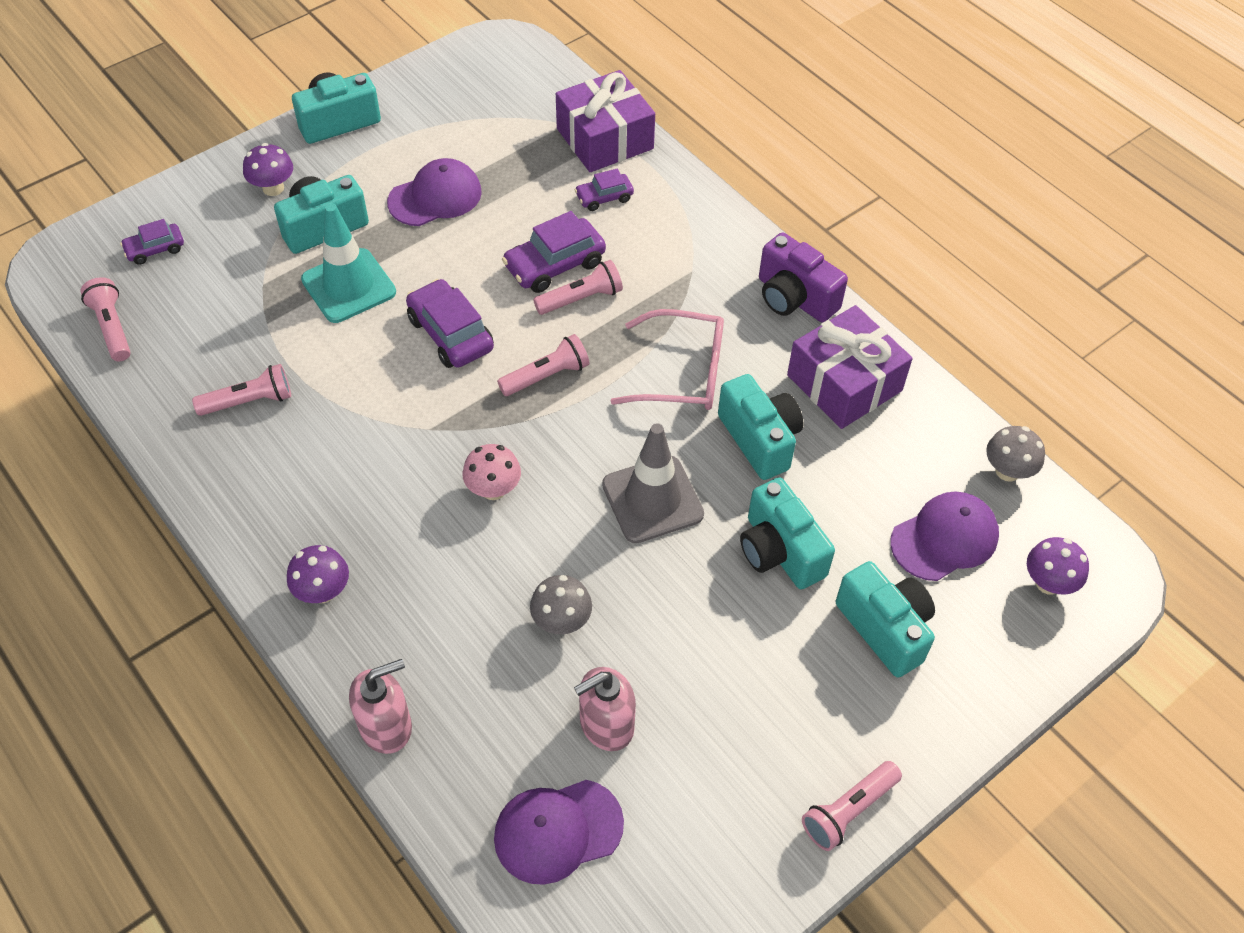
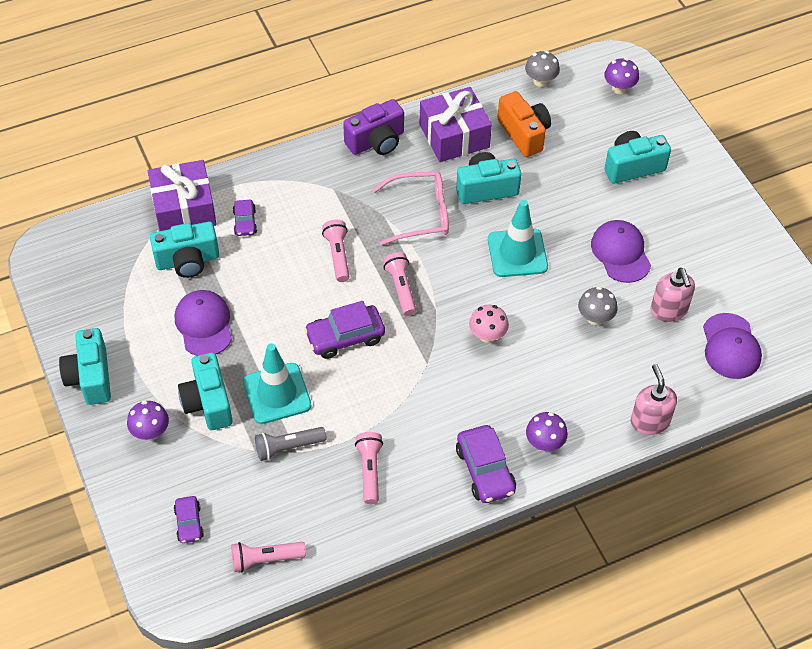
camera: 75 degrees left, 0 degrees up
purple car [502,211,606,293] -> purple car moved to [456,425,516,503]
grey traffic cone [602,423,704,543] -> turquoise traffic cone [488,200,548,277]
pink glasses [611,309,724,410] -> pink glasses turned 60 degrees clockwise [372,171,449,245]
turquoise camera [740,477,835,589] -> turquoise camera moved to [150,222,219,278]
pink flashlight [802,761,902,851] -> none
purple cap [890,492,999,581] -> purple cap moved to [591,220,651,283]
none -> grey flashlight [255,427,327,461]
none -> orange camera [497,91,551,157]

